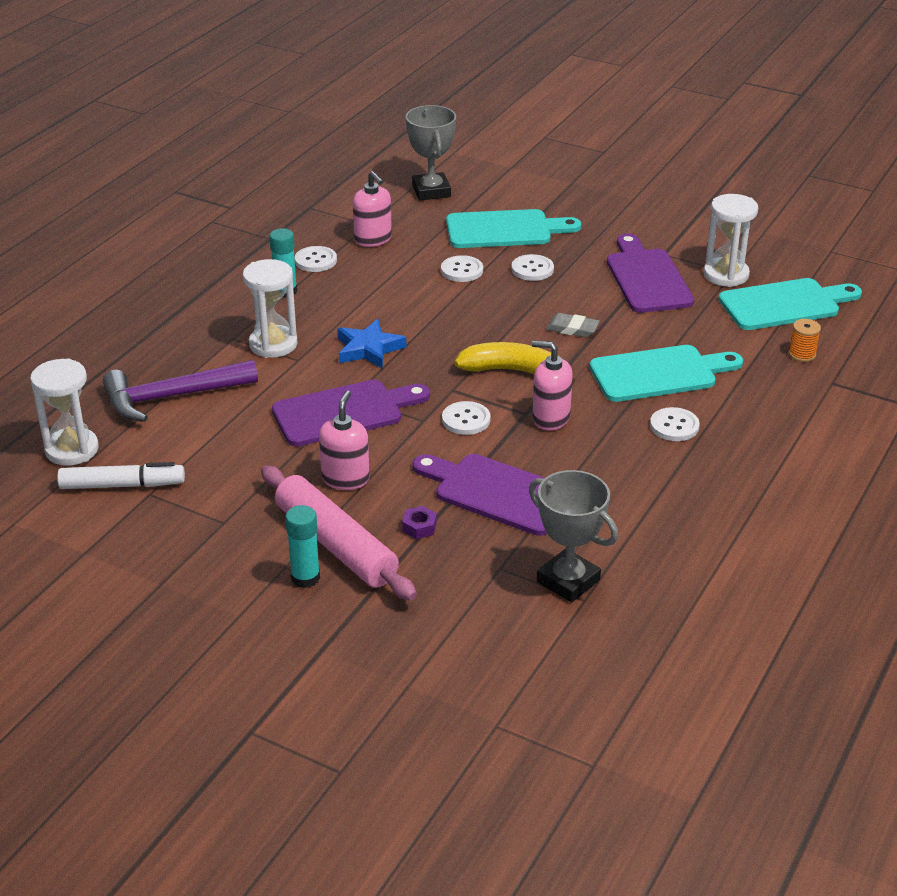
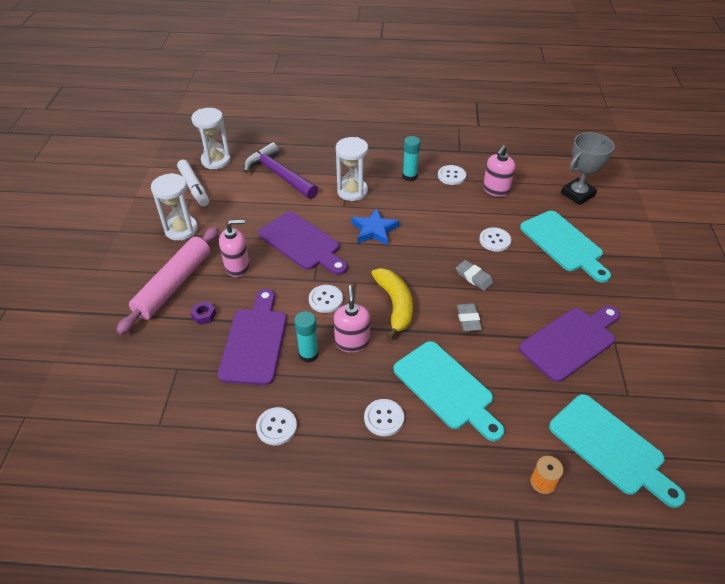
camera: 65 degrees right, 10 degrees up
turquoise glue stick [285,505,320,588] -> turquoise glue stick moved to [294,311,319,363]
white button [511,254,554,281] -> white button moved to [256,407,297,445]
grey trophy [529,470,618,603] -> none
white hourglass [703,194,758,287] -> white hourglass moved to [151,173,198,241]
none -> grey eraser [456,260,494,291]

